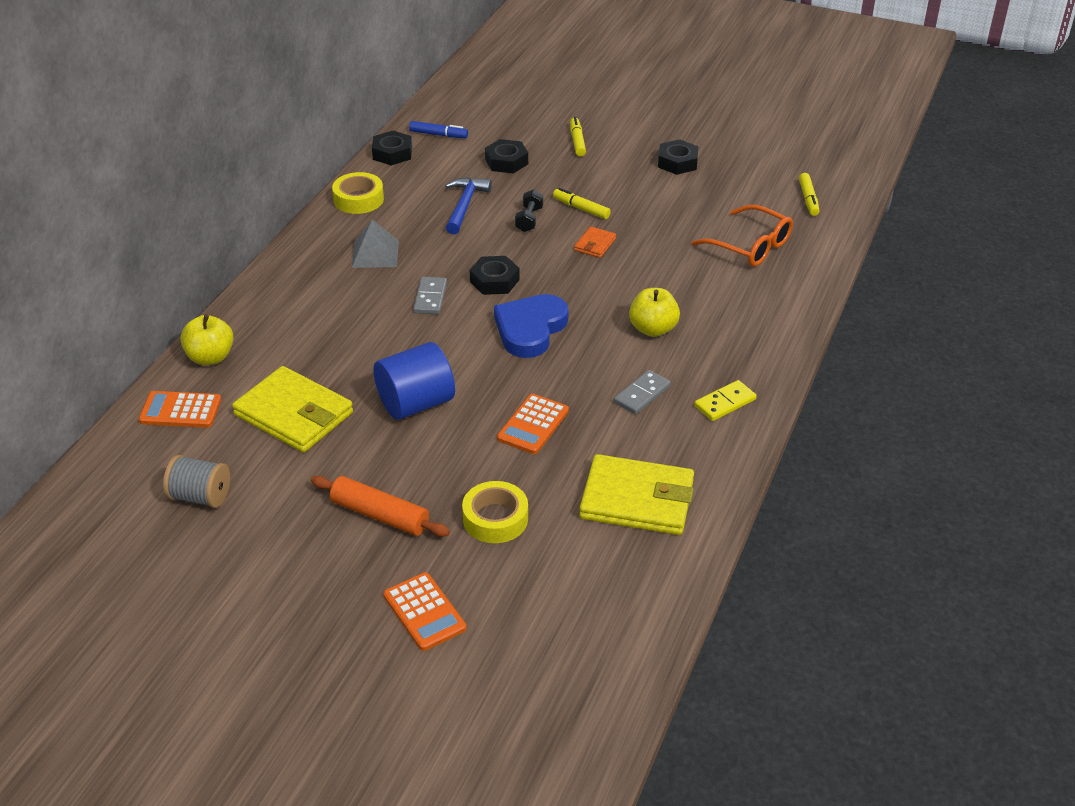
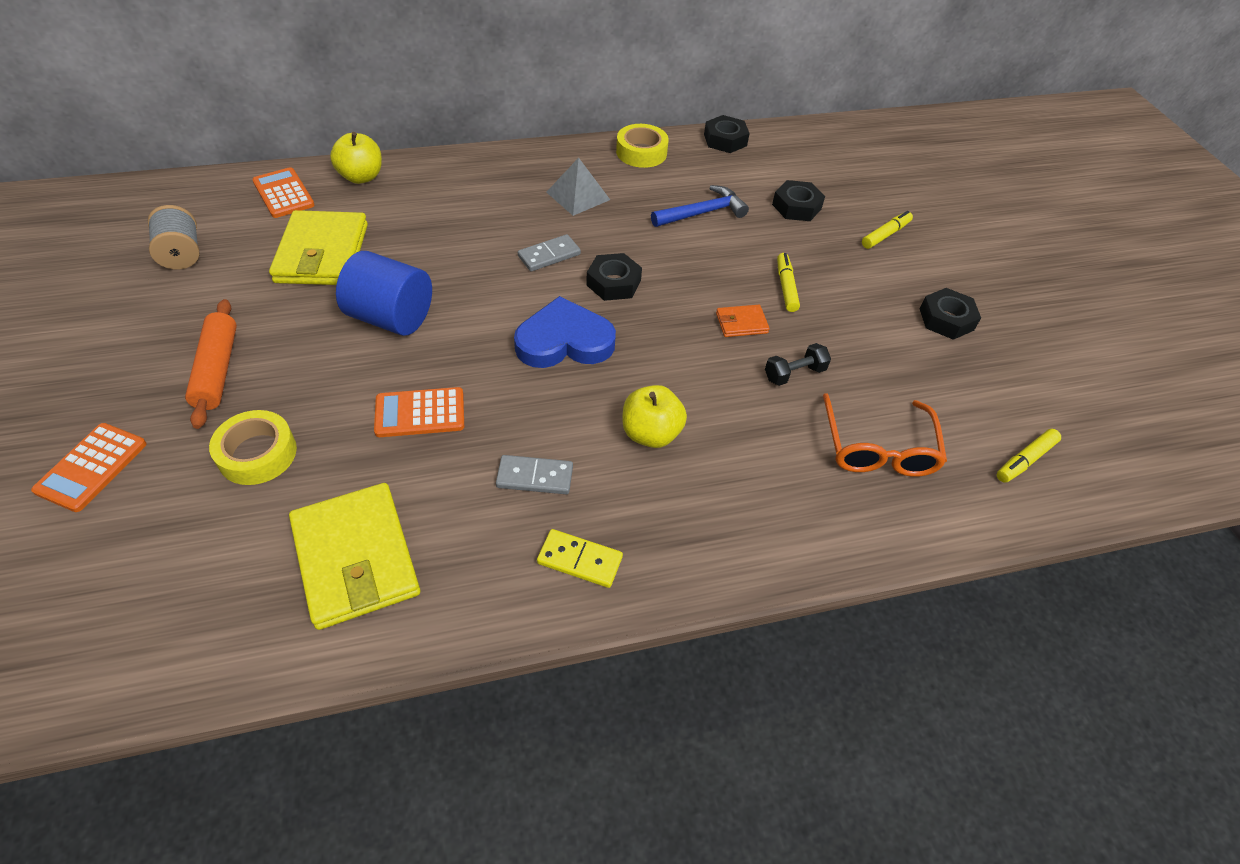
camera: 50 degrees right, 10 degrees up
blue marker [409,121,468,138] -> none
black dumbbell [515,189,543,232] -> black dumbbell moved to [765,343,831,386]

